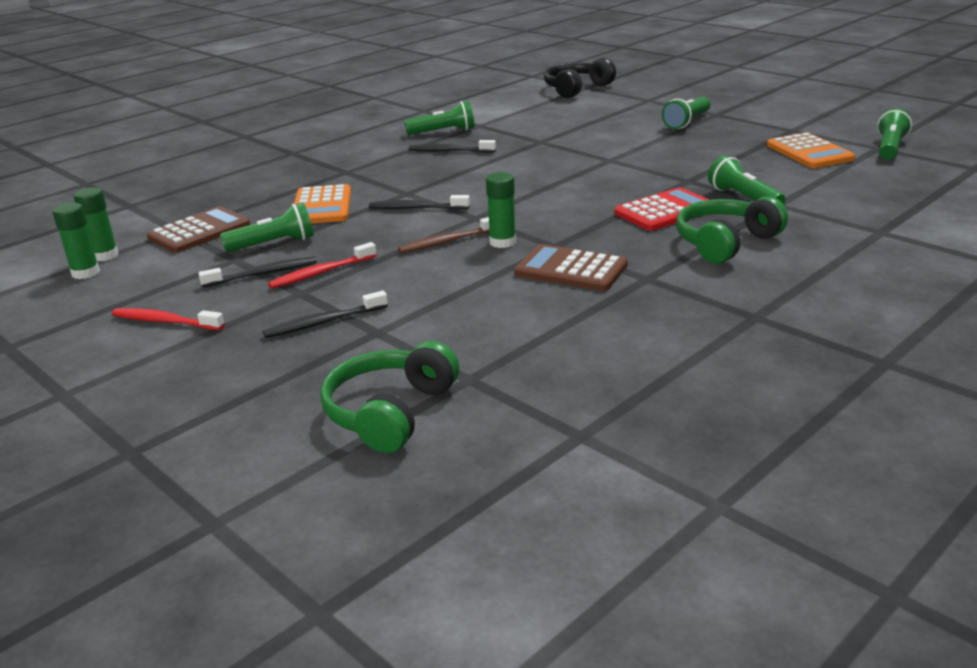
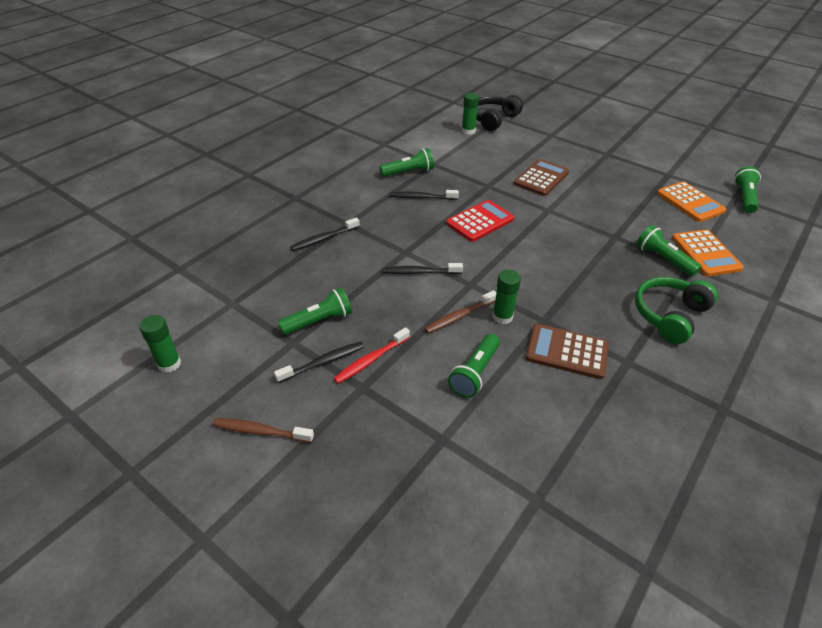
camera: 10 degrees left, 15 degrees up
green glue stick [74,187,118,261] -> green glue stick moved to [462,93,479,135]
red toothbrush [112,308,225,330] -> brown toothbrush [212,418,314,443]
brown calculator [147,206,250,253] -> brown calculator moved to [514,159,569,196]
black toothbrush [263,291,388,338] -> black toothbrush moved to [291,217,360,251]
orange calculator [294,184,351,224] -> orange calculator moved to [672,229,744,276]
green headphones [320,341,459,453] -> none
red calculator [615,187,710,231] -> red calculator moved to [446,200,514,242]
green flashlight [662,97,710,129] -> green flashlight moved to [448,334,500,398]

